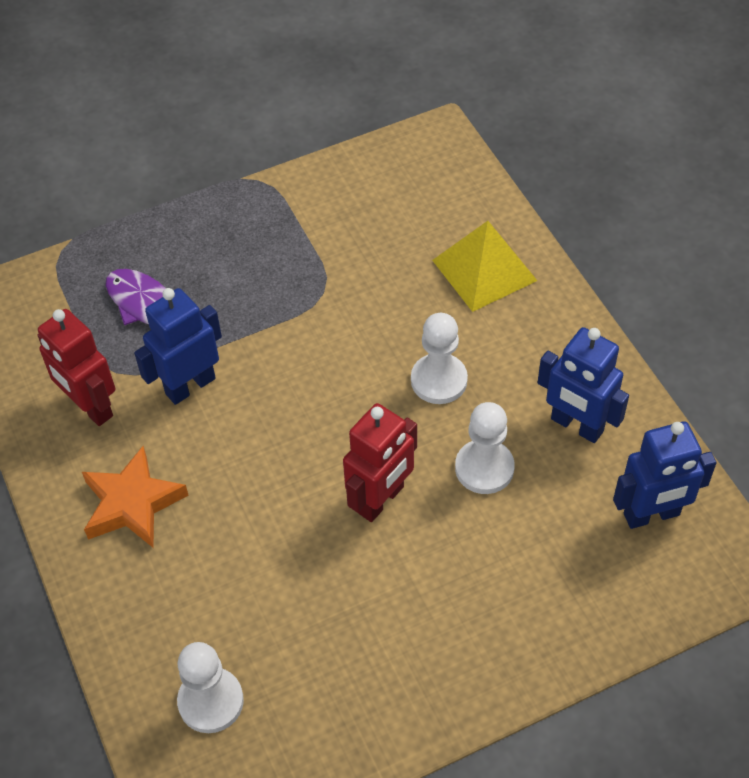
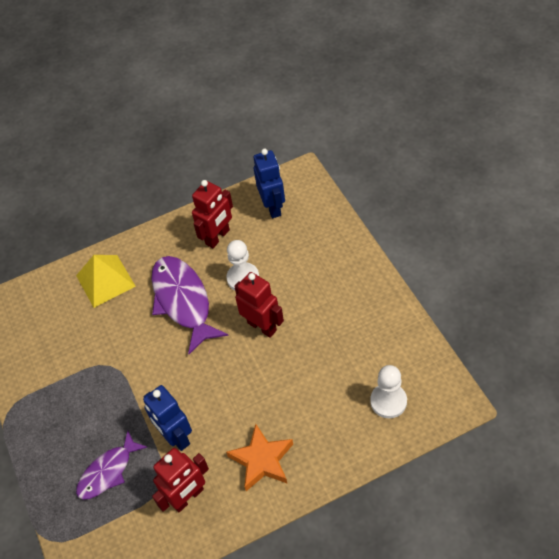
camera: 85 degrees left, 0 degrees up
white pawn [411,313,468,404] -> purple fish [151,256,229,354]
blue robot [537,327,629,443] -> red robot [192,180,233,248]

